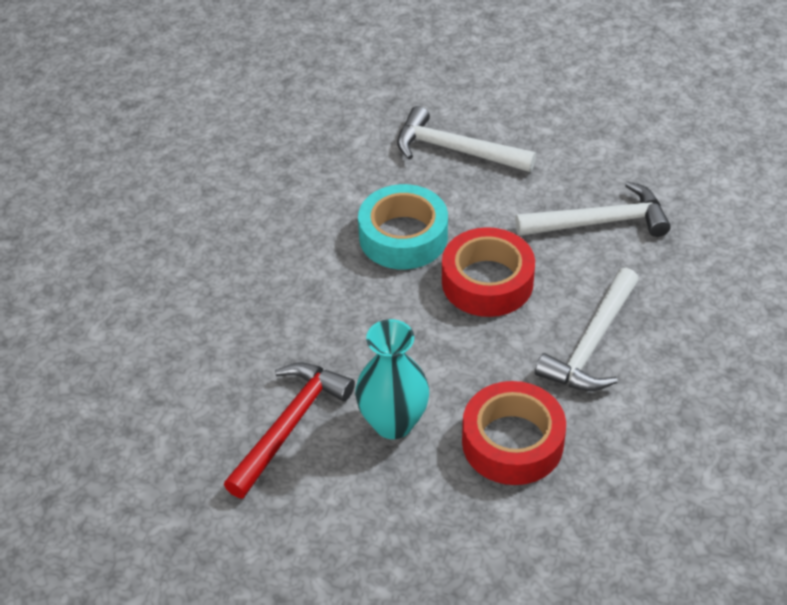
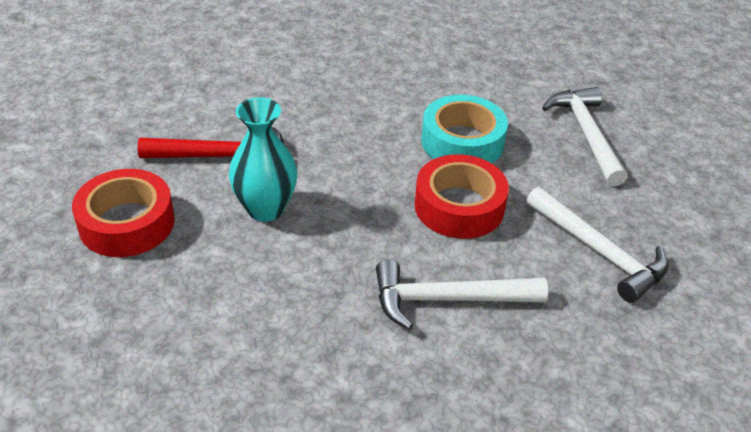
camera: 55 degrees right, 5 degrees down
red tape [462,381,566,485] -> red tape moved to [72,169,175,257]

